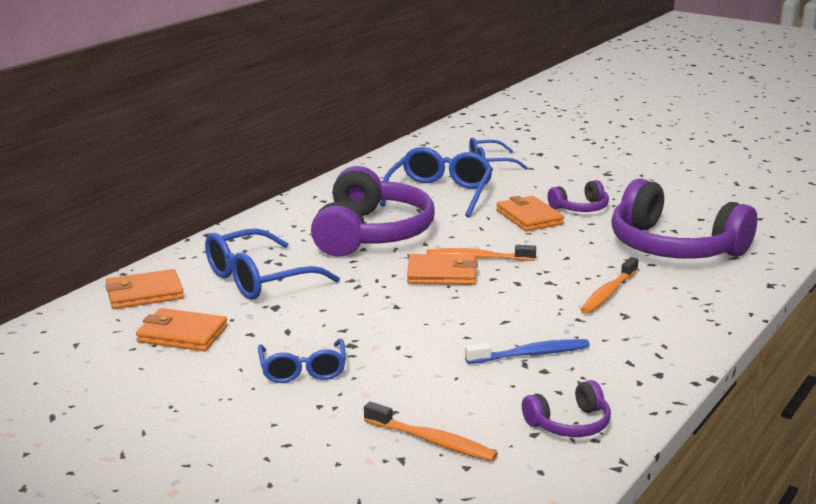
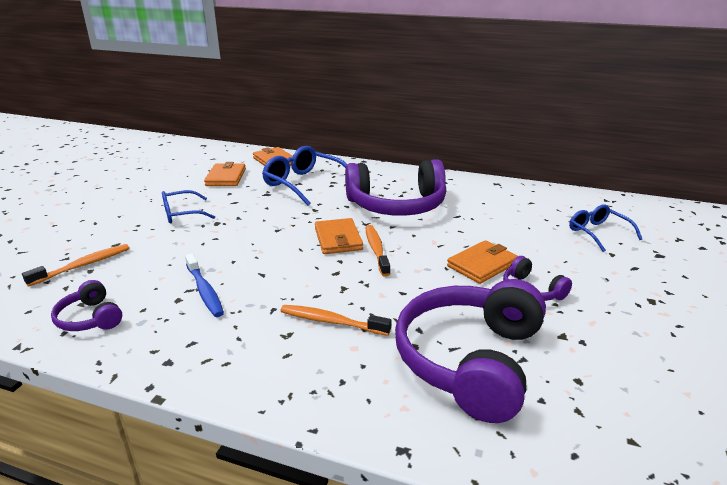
camera: 75 degrees right, 5 degrees up
orange toothbrush [364,402,498,461] -> orange toothbrush turned 150 degrees counterclockwise [22,244,129,287]
blue glasses [380,147,493,217] -> none

